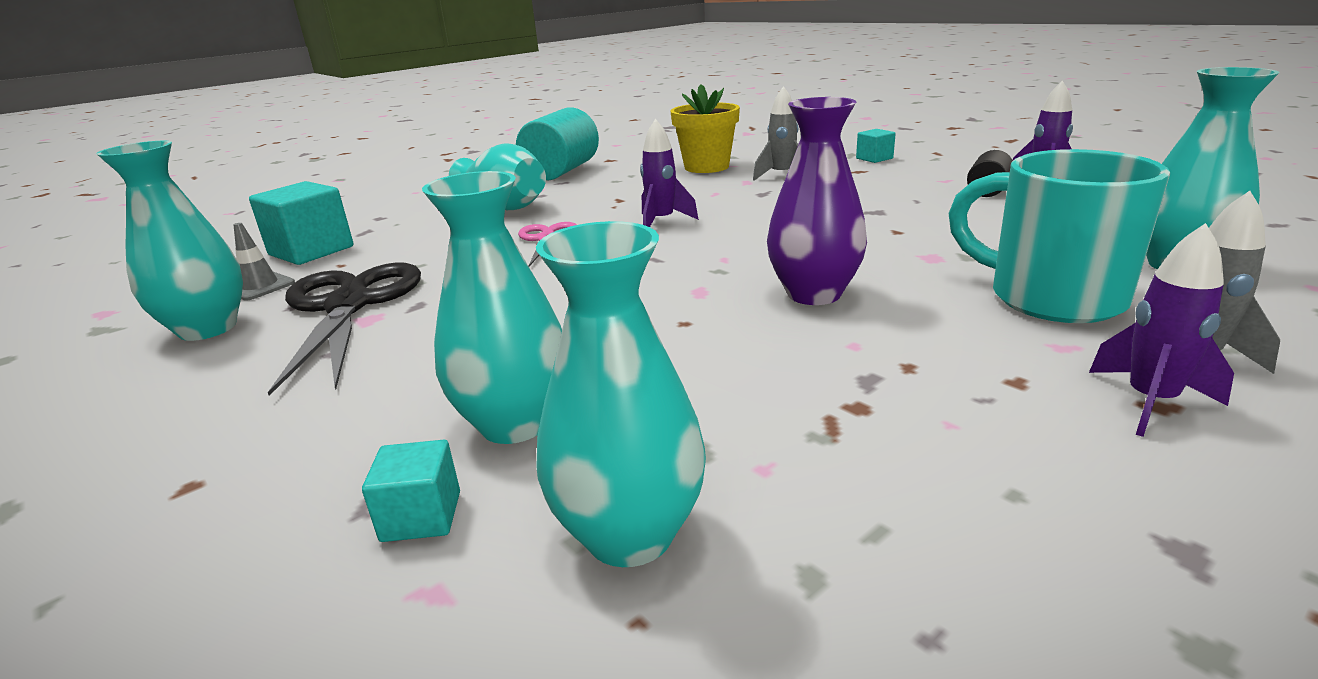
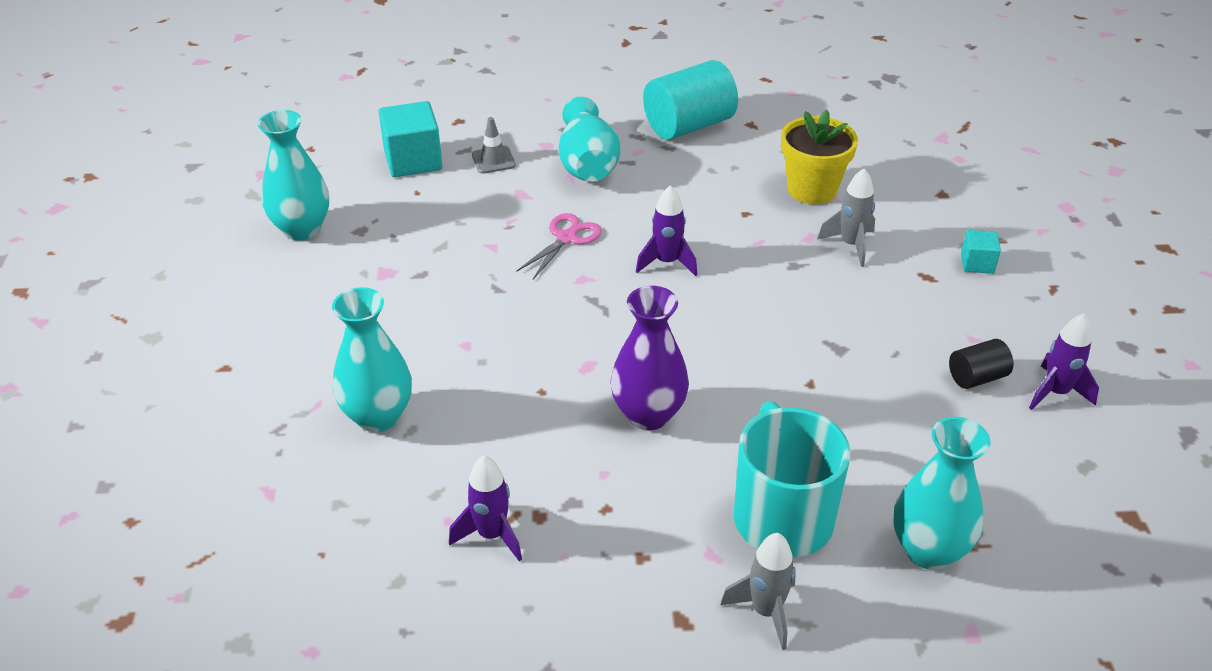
camera: 35 degrees right, 15 degrees up
grey traffic cone [234,223,295,301] -> grey traffic cone moved to [472,117,516,174]
black scissors [268,262,421,396] -> none
turquoise cube [362,440,460,542] -> none
turquoise vase [536,221,706,567] -> none
purple rocket [1089,223,1234,437] -> purple rocket moved to [449,456,522,561]

